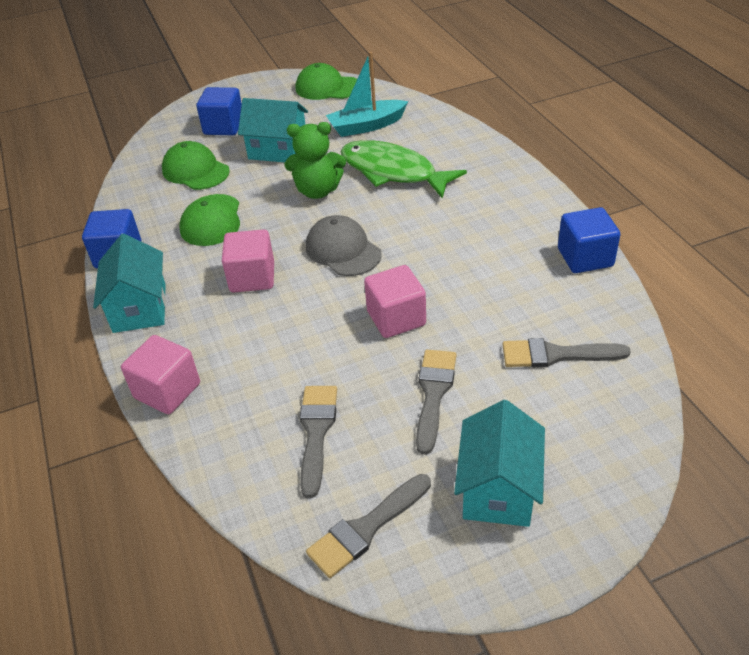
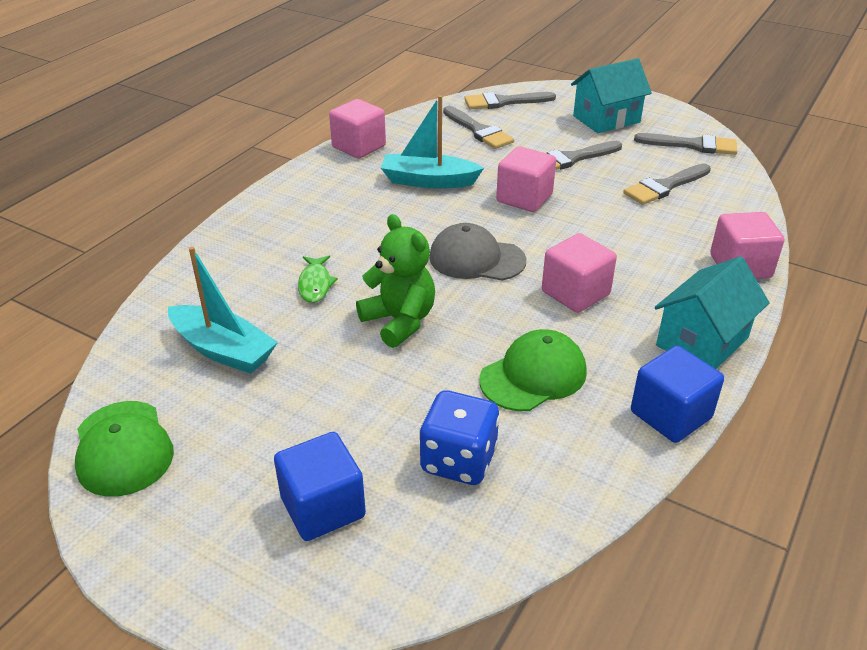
camera: 130 degrees left, 5 degrees down
green cap [162,141,230,190] -> blue dice [419,390,500,485]
turquoise house [238,98,308,162] -> none
grey cap [306,215,382,276] -> grey cap turned 90 degrees clockwise [429,223,526,280]
green fish [341,140,467,198] -> green fish [298,256,338,303], size x0.45
blue cube [558,207,620,273] -> pink cube [329,99,386,159]
none -> turquoise boat [381,95,484,189]
none -> grey brush [464,92,556,109]

